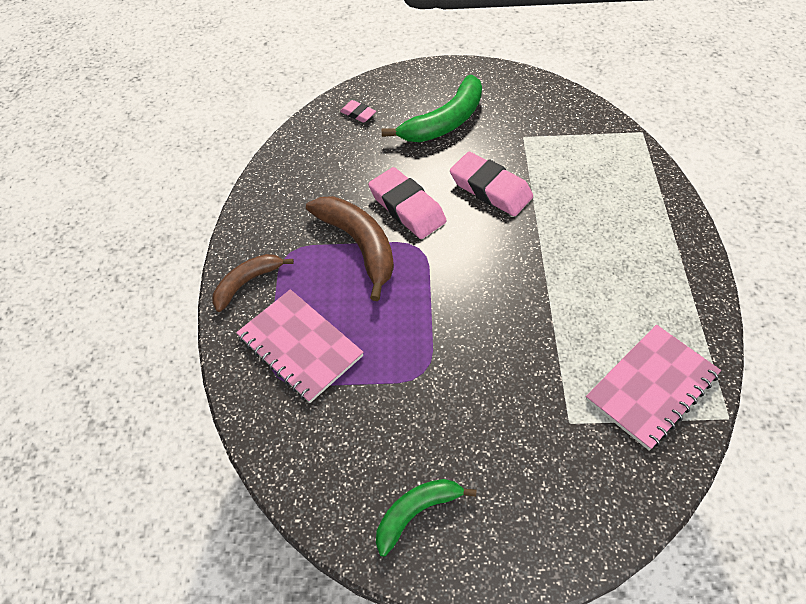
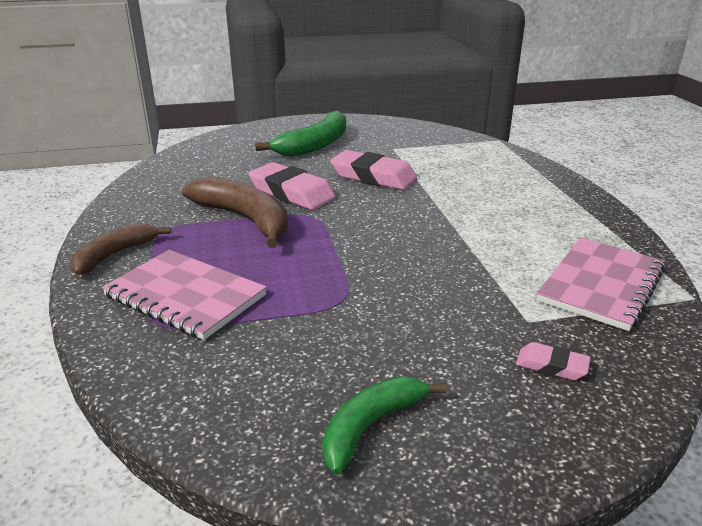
camera: 15 degrees left, 25 degrees down
pink eraser [340,100,376,123] -> pink eraser moved to [516,342,591,380]

